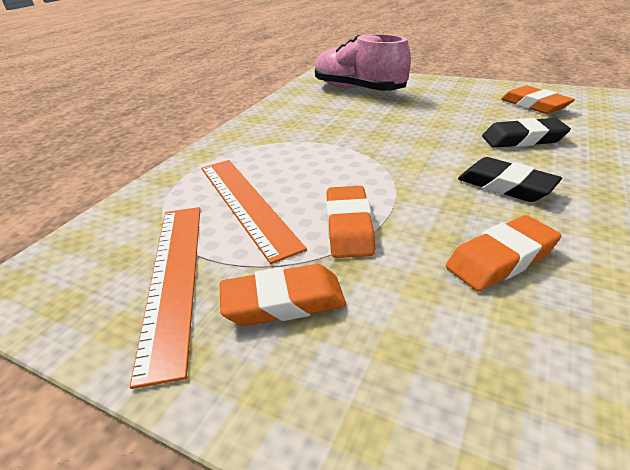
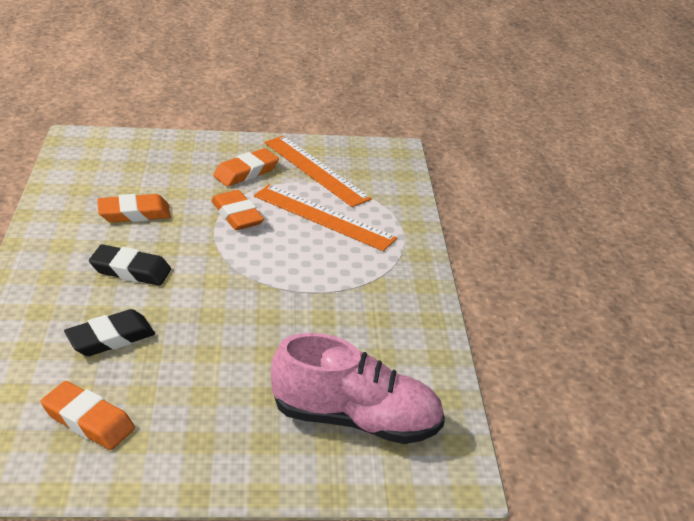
camera: 145 degrees right, 0 degrees up
orange eraser [446,215,562,292] -> orange eraser turned 45 degrees clockwise [97,194,171,223]

